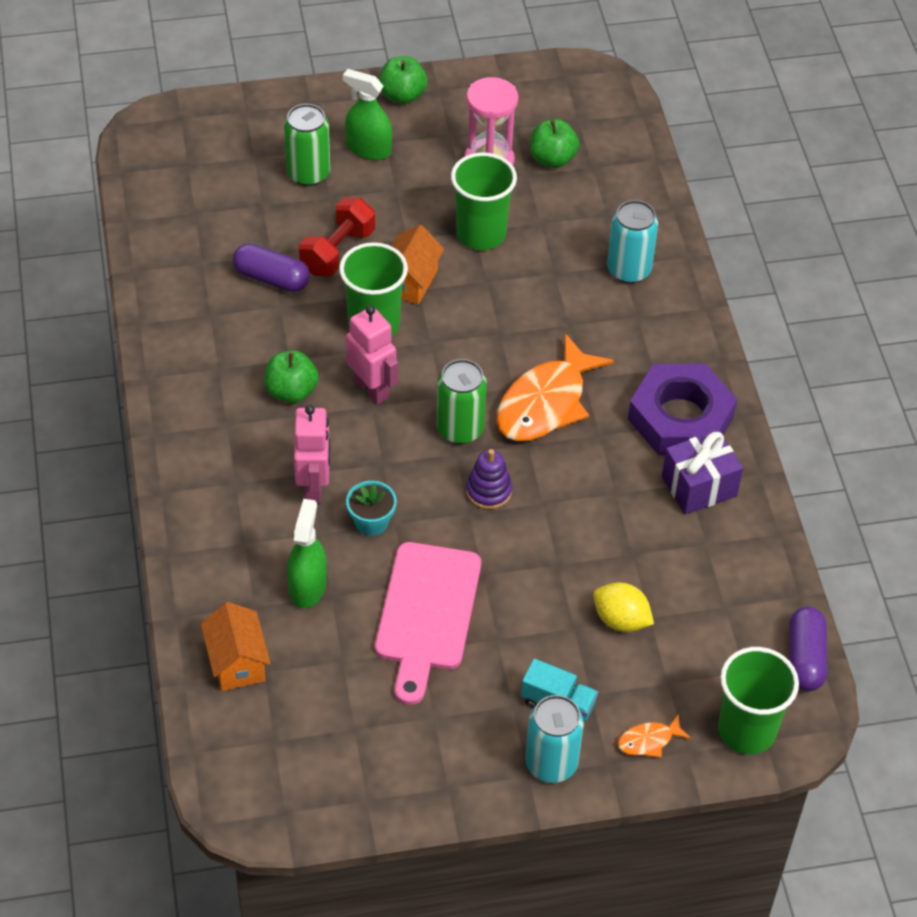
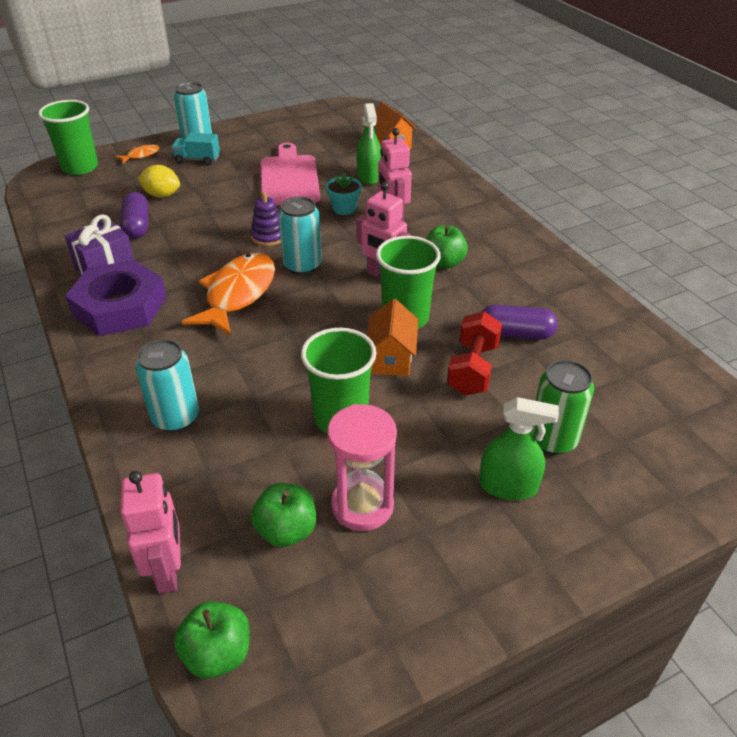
camera: 165 degrees right, 10 degrees down
green apple [379,56,427,104] -> green apple moved to [174,601,250,679]
green can [436,359,487,444] -> turquoise can [278,197,322,275]
purple capsule [789,607,827,691] -> purple capsule moved to [120,192,148,239]
none -> pink robot [120,471,181,594]

